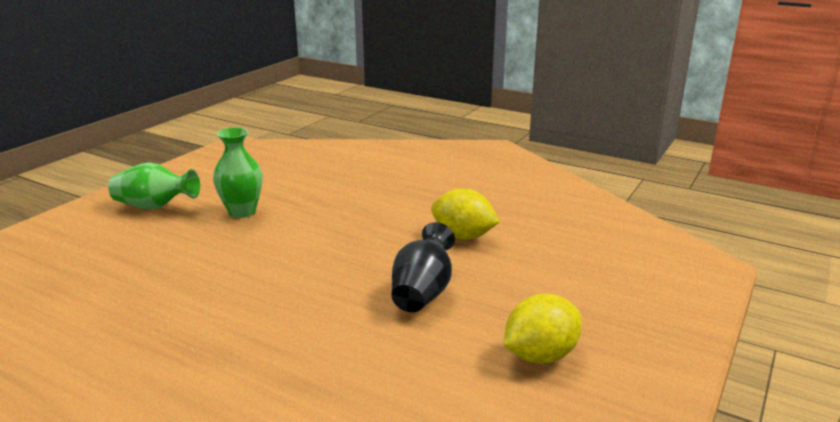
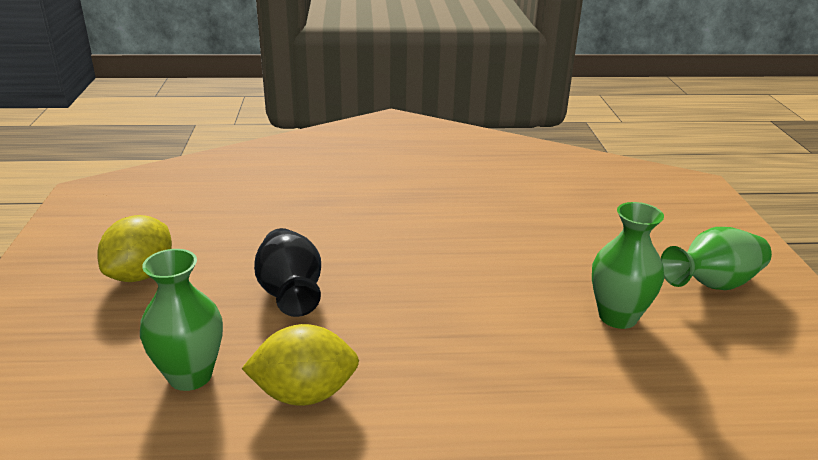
camera: 145 degrees right, 5 degrees up
none -> green vase [140,249,223,391]

